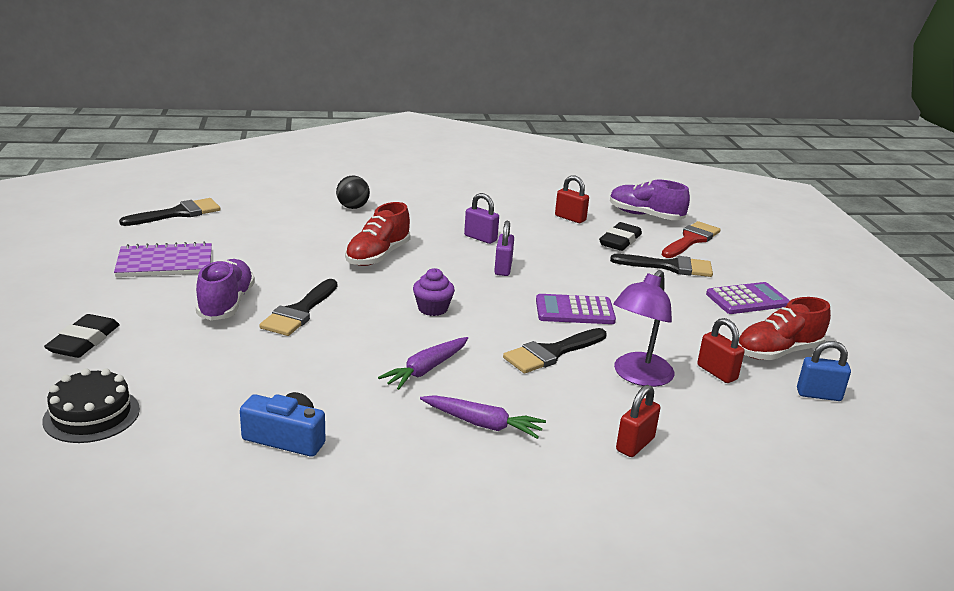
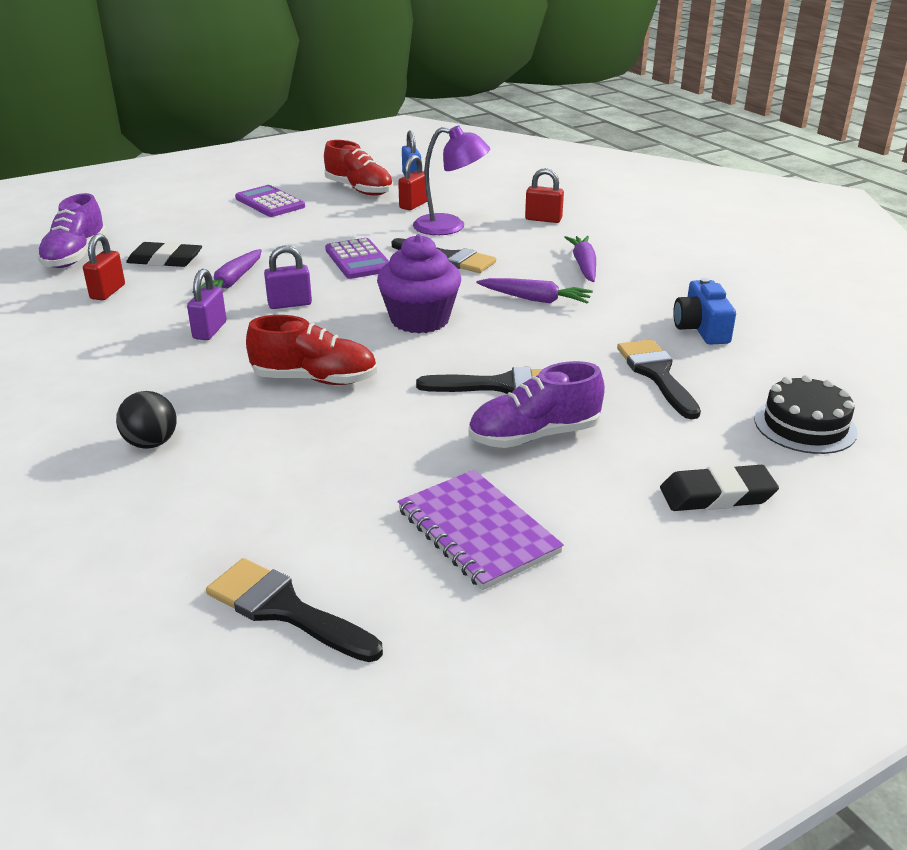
camera: 110 degrees left, 5 degrees up
purple cupcake [413,268,455,316] -> purple cupcake [377,234,461,334], size x1.75
black brush [610,254,713,277] -> black brush moved to [617,339,701,419]
red brush [662,221,721,258] -> none
none -> purple carrot [192,249,262,294]

